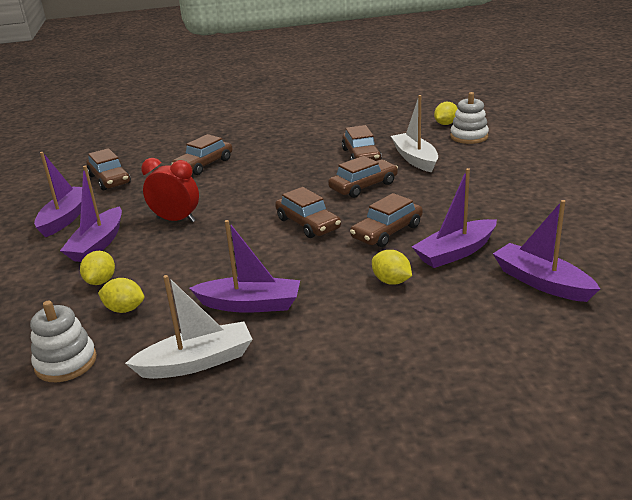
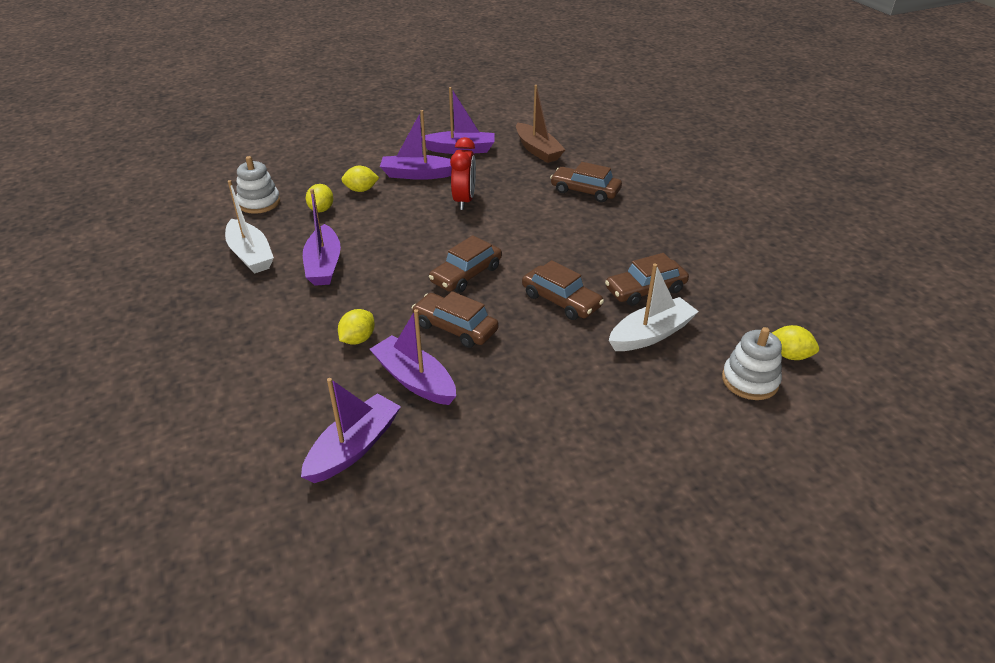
camera: 75 degrees right, 10 degrees up
brown car [86,148,131,190] -> brown boat [516,85,566,163]

